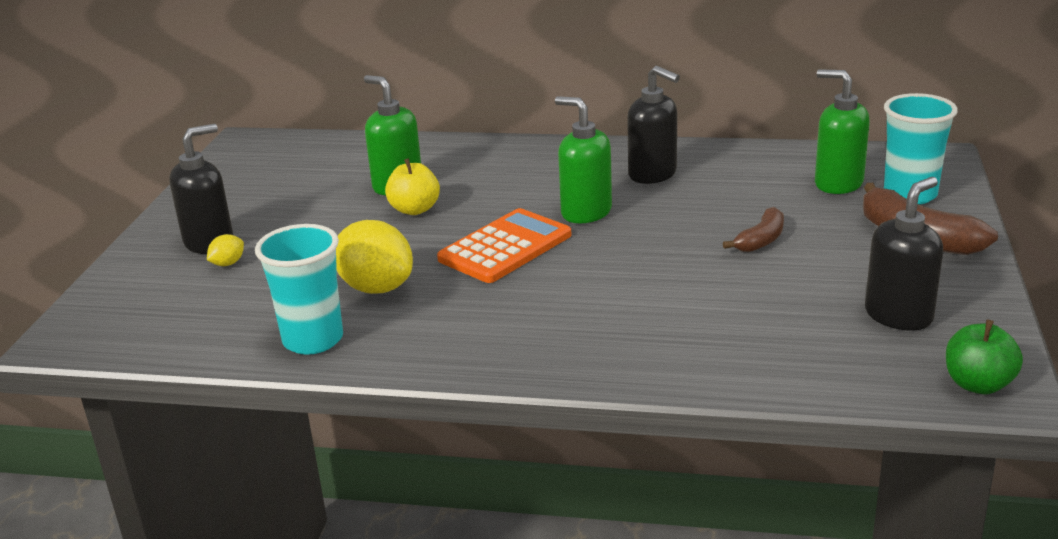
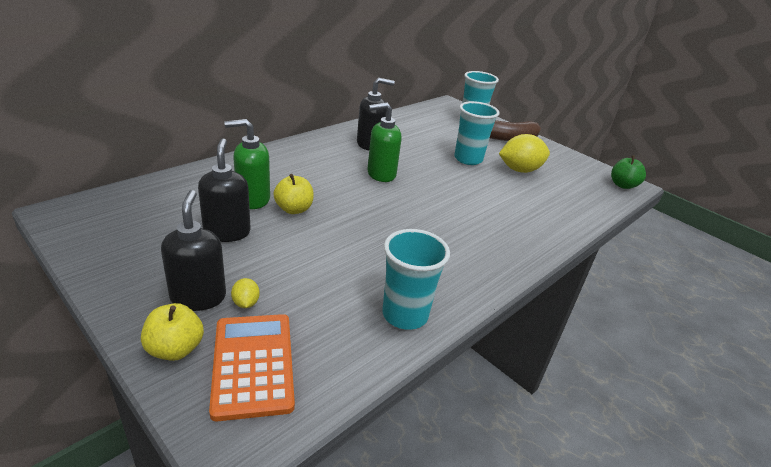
camera: 60 degrees left, 5 degrees up
yellow lemon [336,220,413,294] -> yellow lemon moved to [499,134,550,173]
orange calculator [437,208,571,283] -> orange calculator moved to [209,314,295,421]
brown banana [723,207,784,252] -> turquoise cup [454,101,499,165]
green soap dispenser [815,69,870,194] -> none
black soap dispenser [865,177,943,331] -> black soap dispenser moved to [198,138,251,242]
none -> yellow apple [141,303,204,361]

